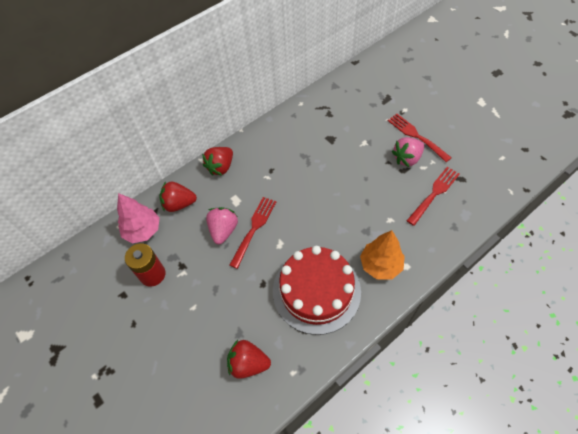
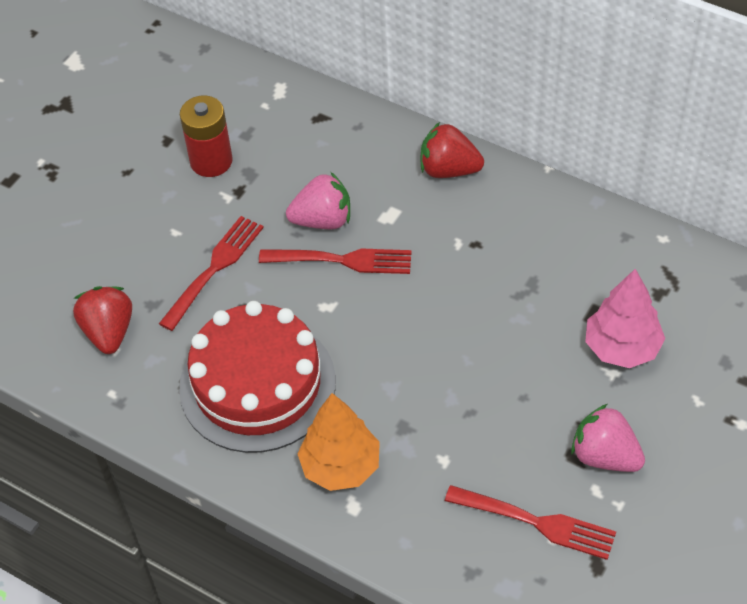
camera: 70 degrees right, 5 degrees down
pink tree [117,193,160,243] -> pink tree moved to [585,269,665,368]
red strawberry [160,182,197,212] -> none
red fork [388,114,452,162] -> red fork moved to [159,216,264,331]

